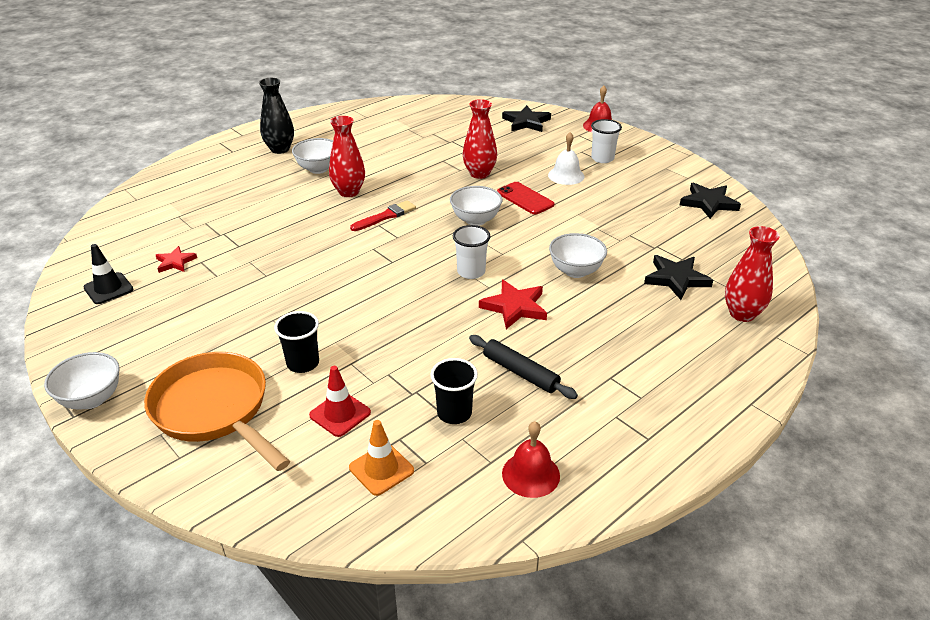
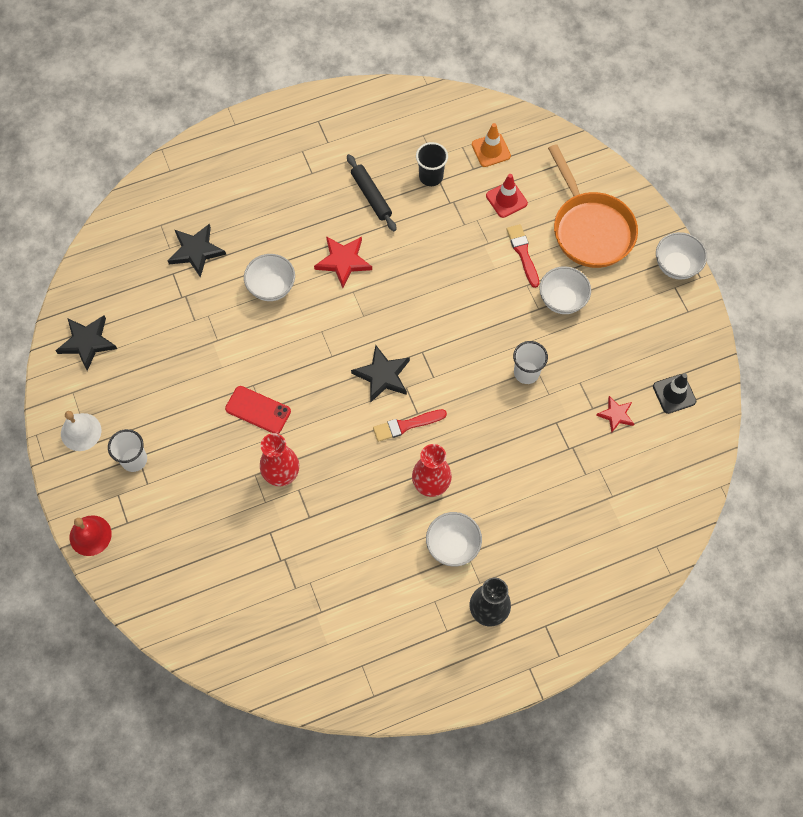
camera: 160 degrees left, 30 degrees up
black cup [274,311,319,373] -> red brush [506,224,539,288]
white bowl [450,186,503,226] -> white bowl moved to [539,266,591,314]
white cup [453,225,490,279] -> white cup moved to [513,341,548,384]
red phone [497,182,554,215] -> red phone turned 45 degrees counterclockwise [225,386,291,434]
black star [502,105,551,132] -> black star moved to [351,345,410,403]
red bell [502,421,560,498] -> none
white bell [548,132,585,185] -> white bell moved to [61,411,101,451]
red vase [725,226,780,322] -> none

